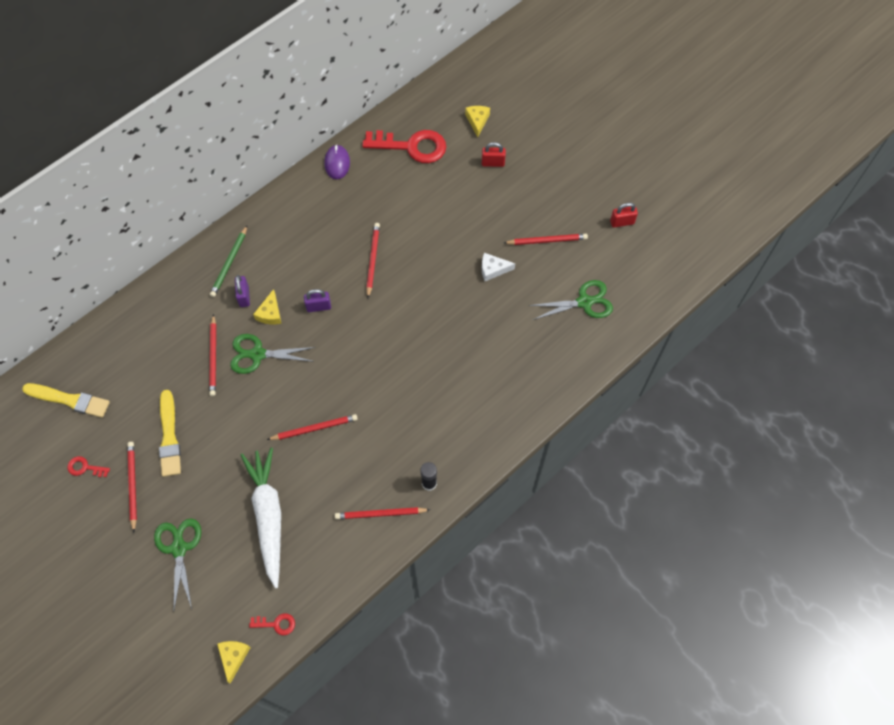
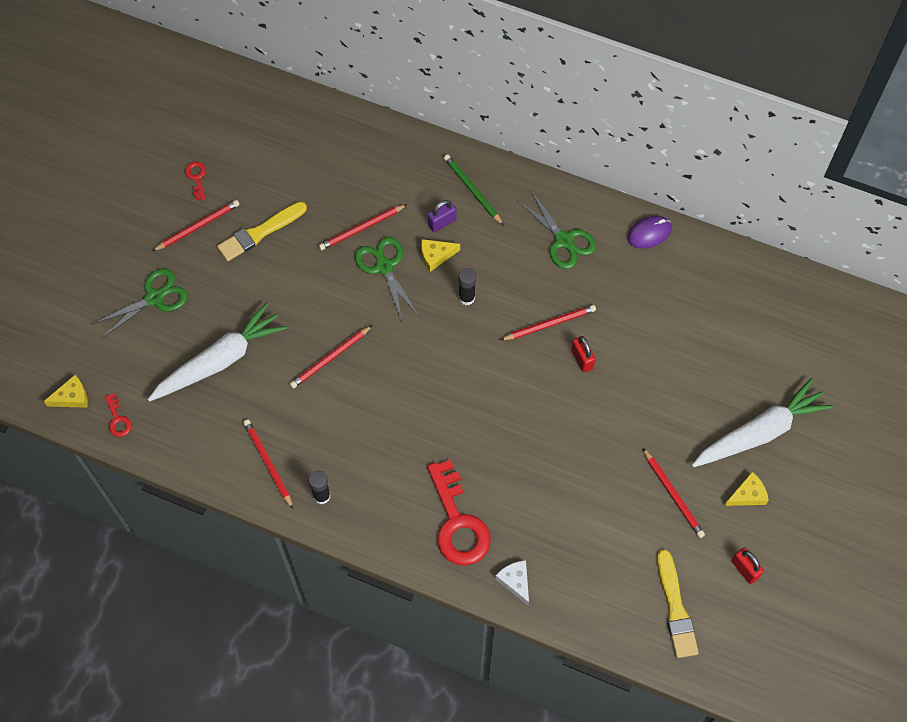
camera: 65 degrees right, 0 degrees up
yellow brush [22,383,110,418] -> yellow brush moved to [657,550,699,658]
green pencil [210,226,247,297] -> green pencil turned 60 degrees clockwise [444,154,504,226]
red pencil [267,414,358,440] -> red pencil turned 90 degrees clockwise [290,325,373,389]
purple padlock [304,289,331,312] -> black glue stick [458,268,476,305]
red key [362,130,446,163] -> red key moved to [427,459,491,565]
yellow cheese [465,106,490,137] -> yellow cheese moved to [725,472,769,506]
red padlock [482,142,506,167] -> red padlock moved to [571,336,595,373]
white cheese [482,253,515,281] -> white cheese moved to [495,560,529,605]
green scissors [528,280,613,320] -> green scissors moved to [517,191,596,269]
none -> white carrot [692,378,833,467]

